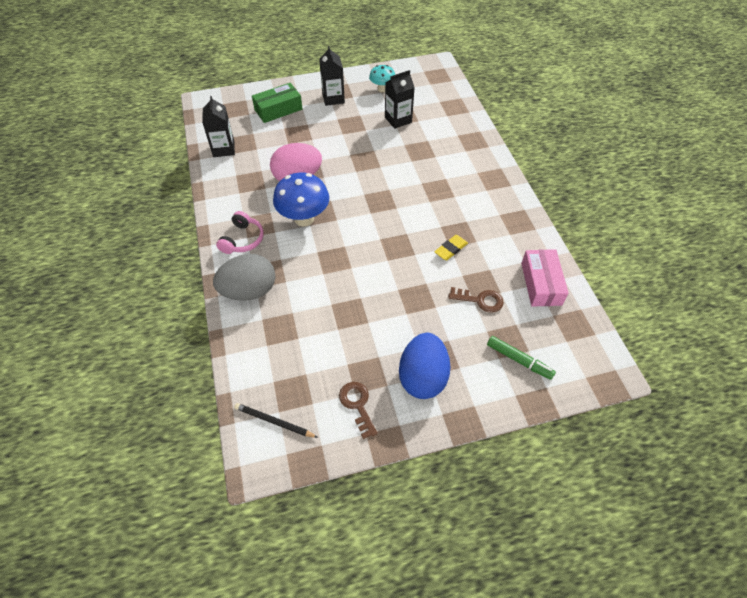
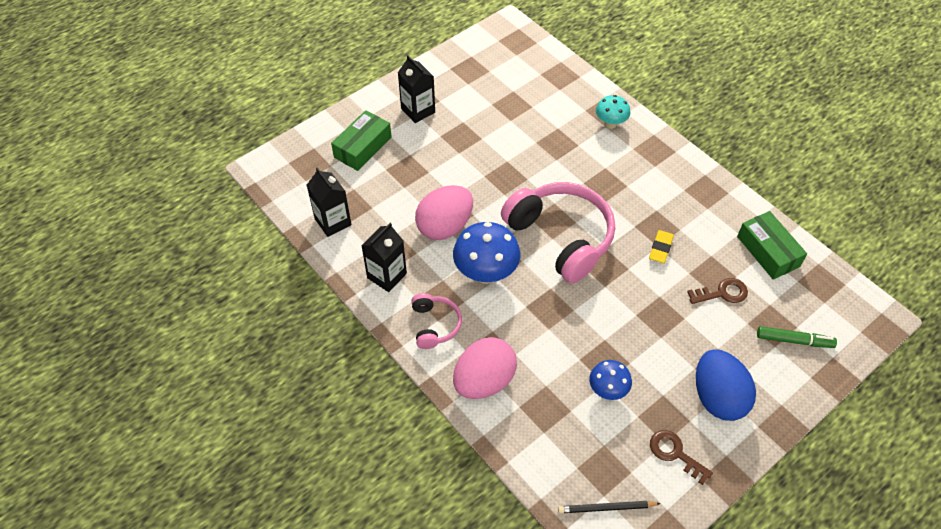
camera: 25 degrees left, 0 degrees up
grey egg [213,254,276,301] -> pink egg [453,337,517,399]
turquoise mushroom [369,65,395,92] -> turquoise mushroom moved to [596,95,630,129]
black carton [385,70,415,129] -> black carton moved to [361,223,407,292]
pink box [521,249,569,307] -> green box [737,211,807,280]
none -> pink headphones [501,182,615,283]
none -> blue mushroom [589,360,632,400]

